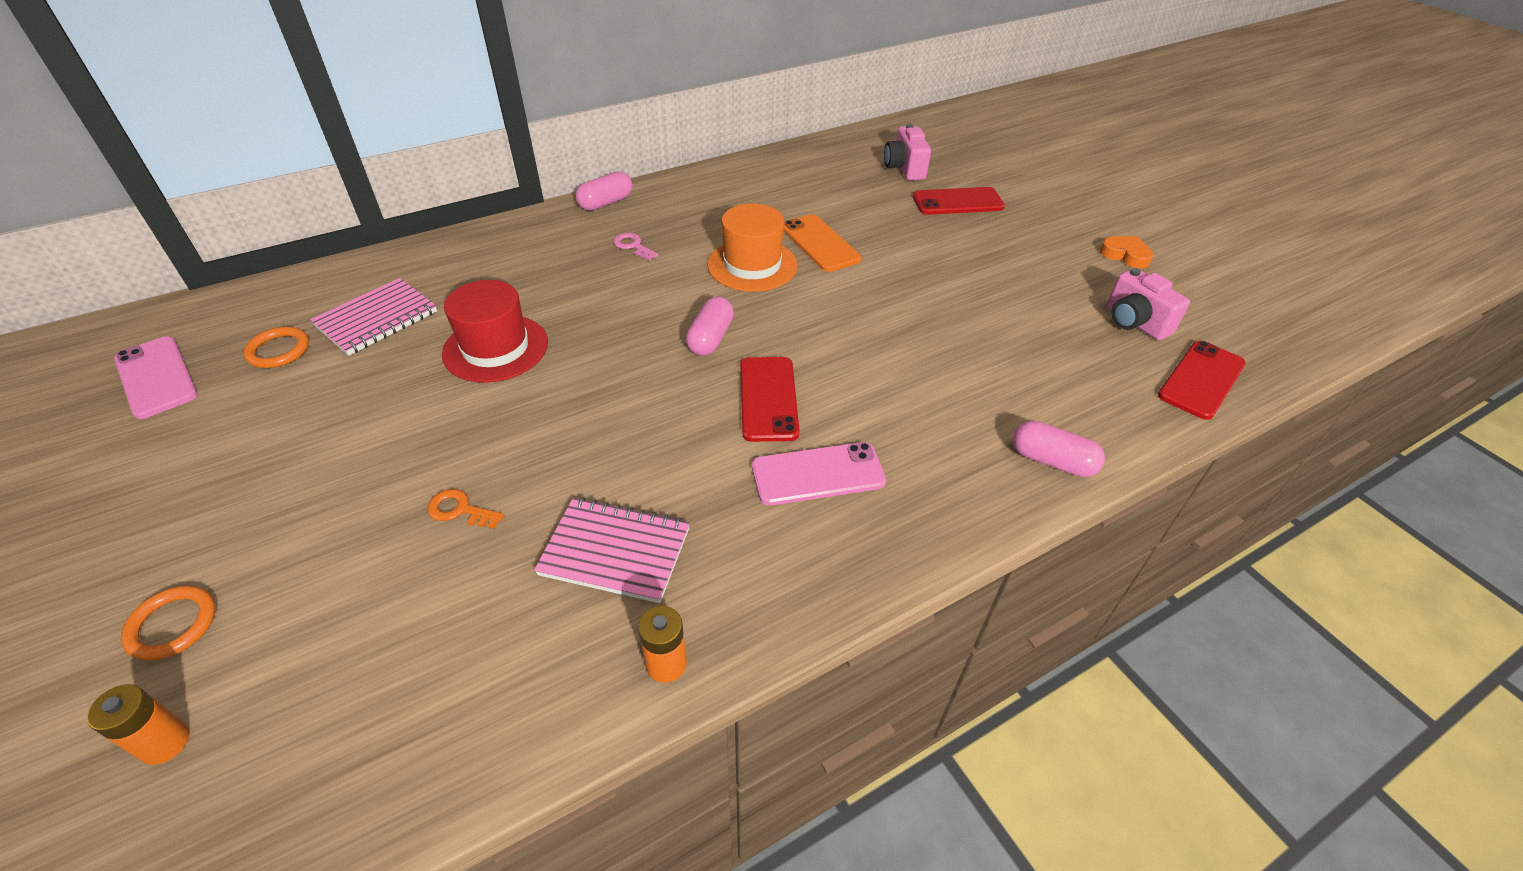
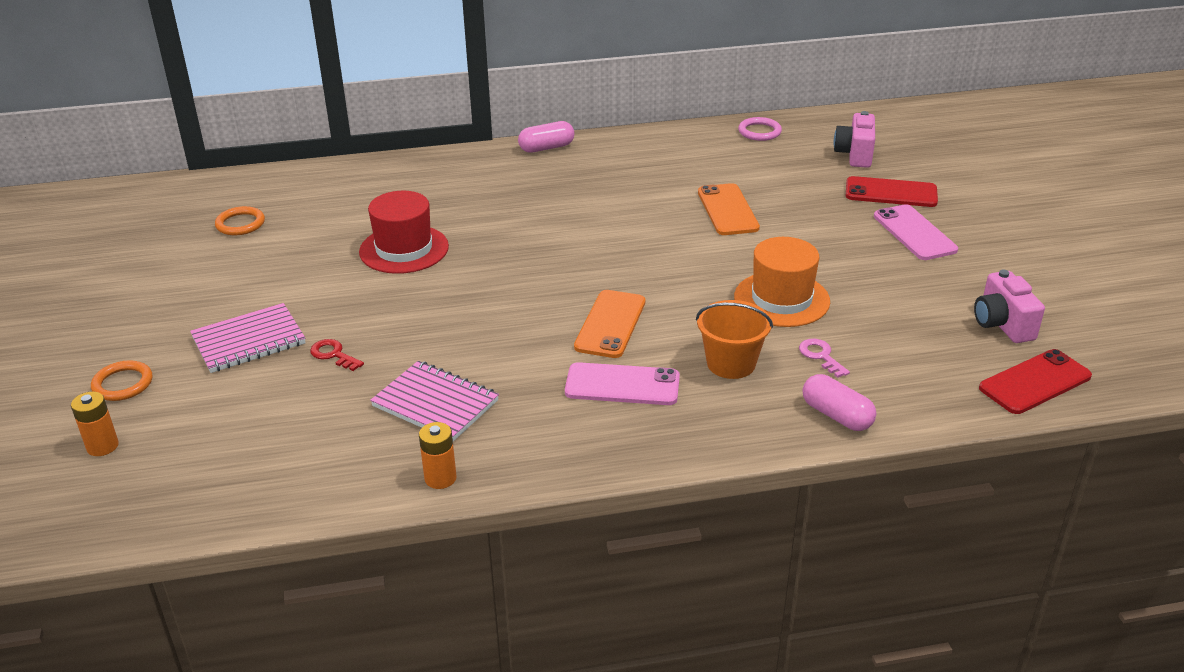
camera: 20 degrees right, 10 degrees down
pink phone [114,336,198,419] -> pink phone moved to [874,204,958,260]
pink notebook [310,278,437,356] -> pink notebook moved to [190,303,306,373]
orange key [427,489,504,529] -> red key [310,339,364,371]
pink key [613,233,659,261] -> pink key moved to [799,339,850,378]
pink capsule [686,296,734,356] -> none
orange hat [708,204,798,292] -> orange hat moved to [734,237,830,327]
red phone [740,357,800,442] -> orange phone [574,290,645,358]
orange heart [1100,236,1154,269] -> none
none -> orange bucket [696,300,773,379]
none -> pink ring [738,117,782,141]

